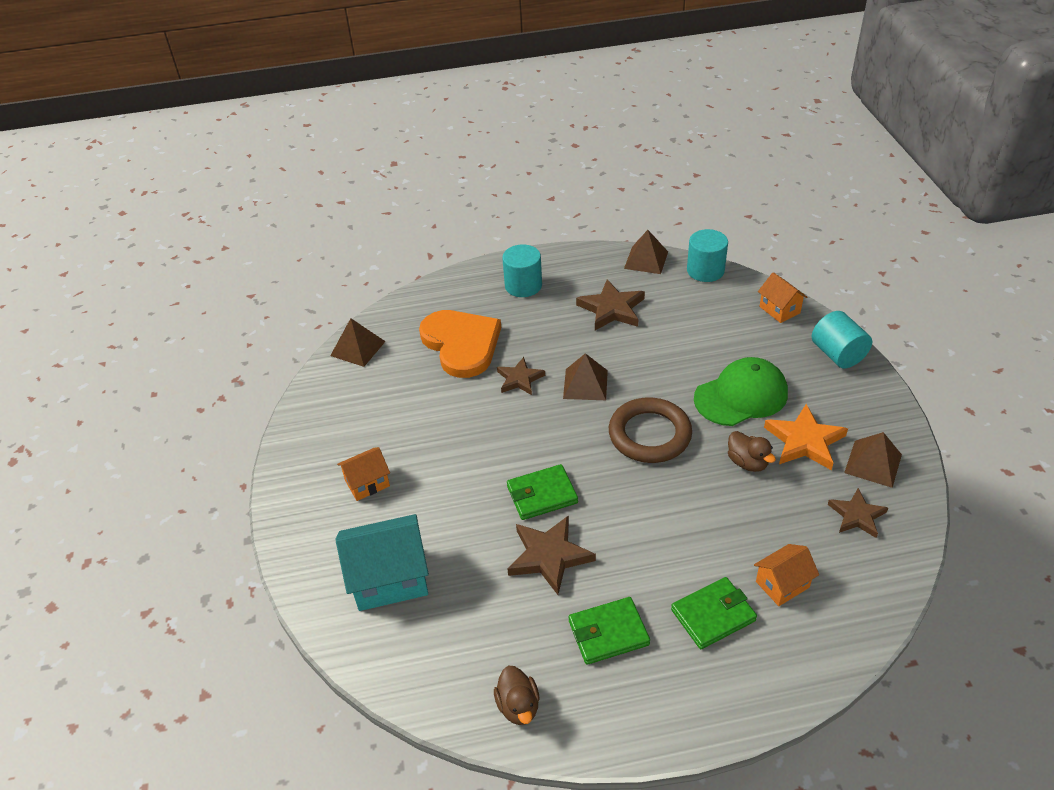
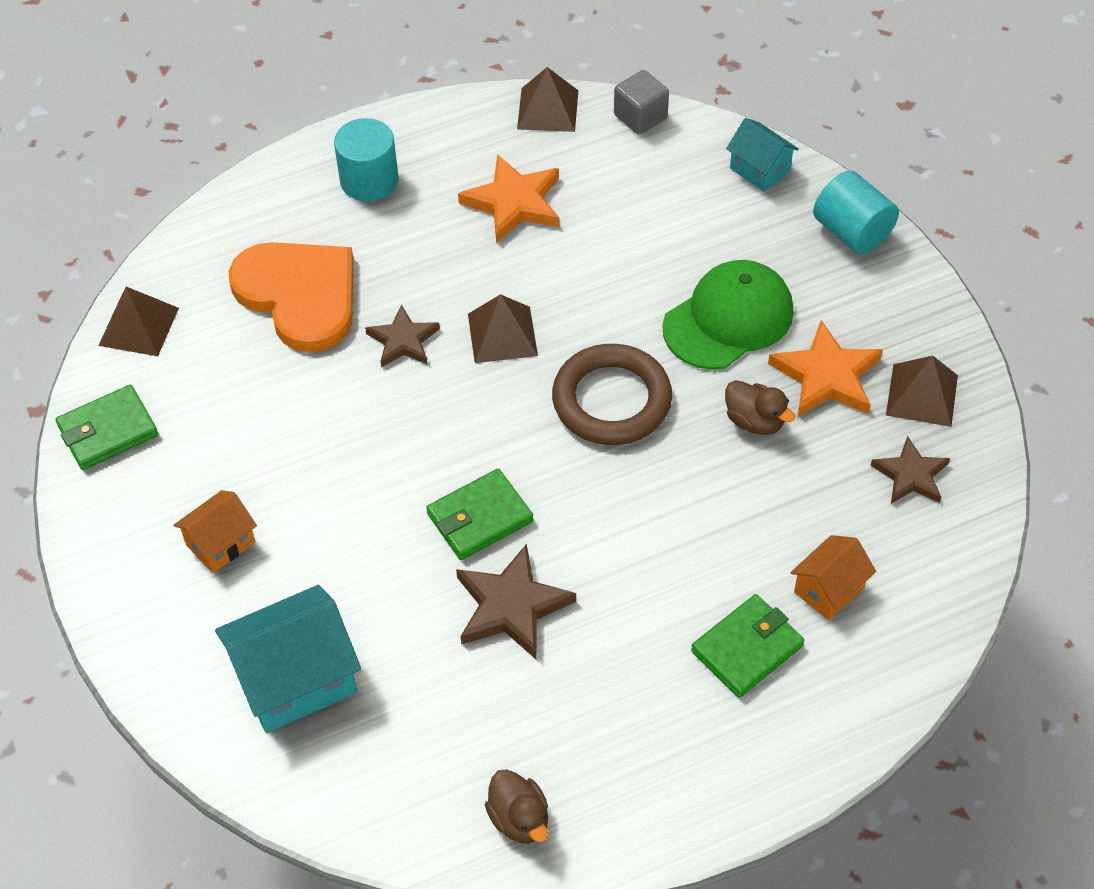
camera: 15 degrees left, 10 degrees up
green wallet [569,597,650,665] -> green wallet moved to [56,385,158,470]
brown star [576,279,645,330] -> orange star [458,154,559,243]
turquoise cylinder [687,229,728,282] -> grey cube [614,70,669,135]
orange house [758,272,808,323] -> turquoise house [726,118,799,192]

